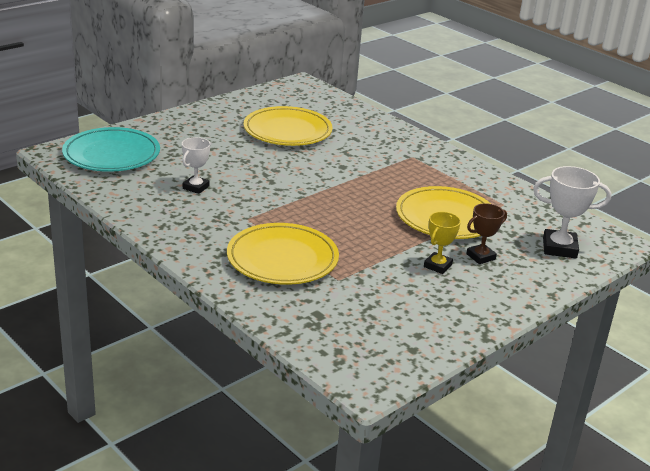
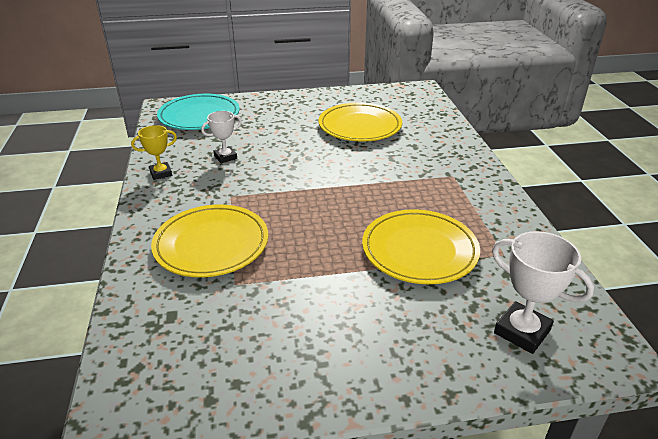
camera: 35 degrees right, 5 degrees up
yellow trophy [424,212,461,274] -> yellow trophy moved to [131,125,177,180]
brown trophy [466,203,507,264] -> none

